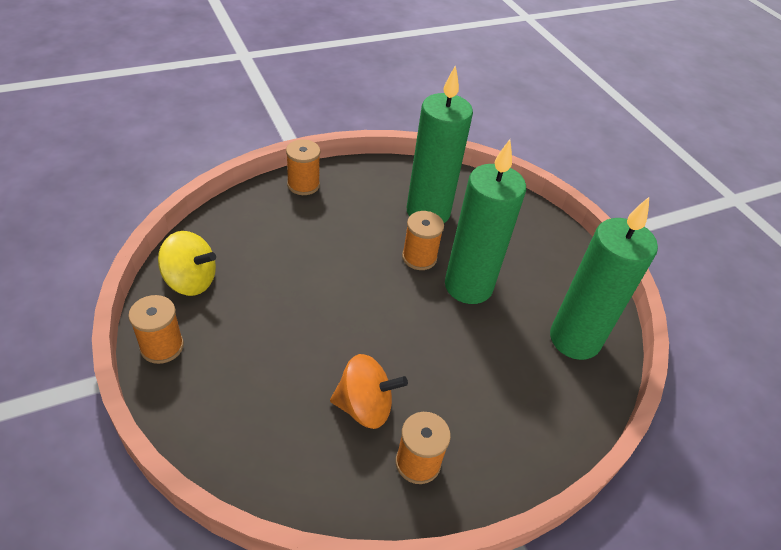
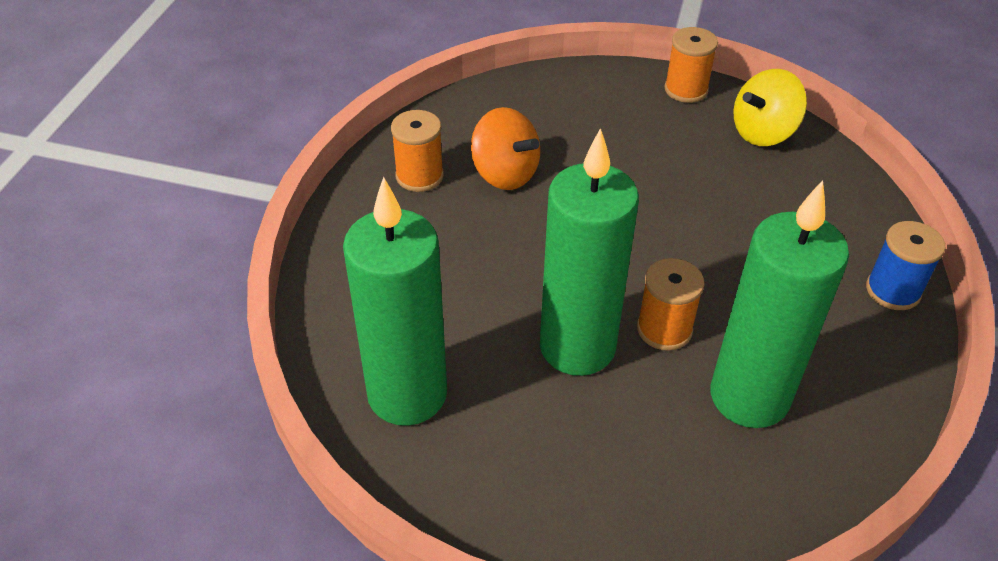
camera: 135 degrees right, 0 degrees up
orange spool [286,140,320,195] -> blue spool [866,221,945,310]
orange spinning top [330,354,408,429] -> orange spinning top turned 90 degrees counterclockwise [471,107,540,190]

